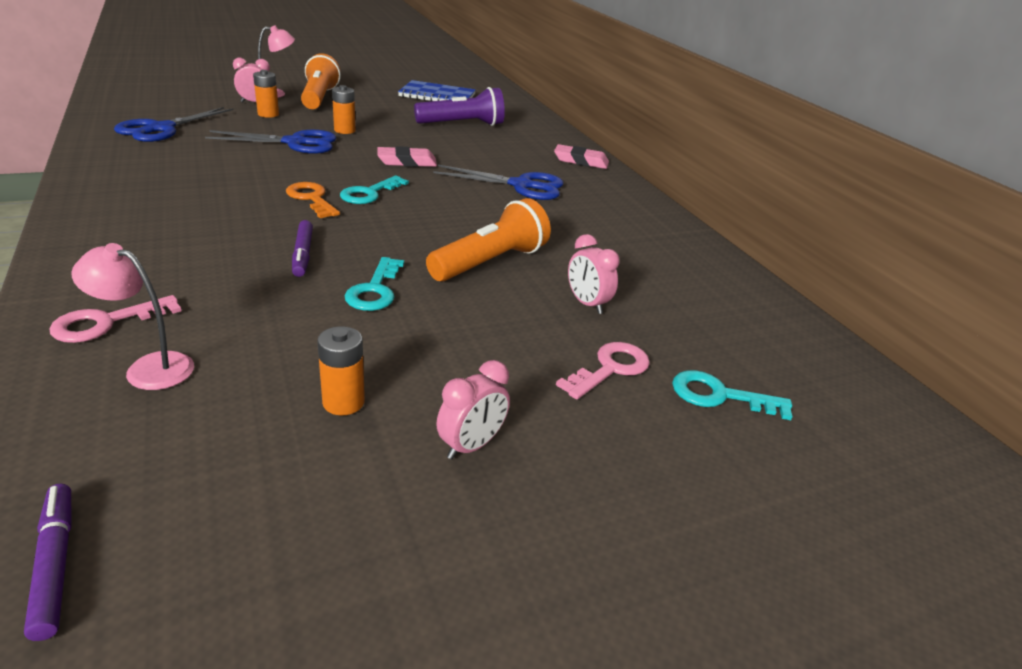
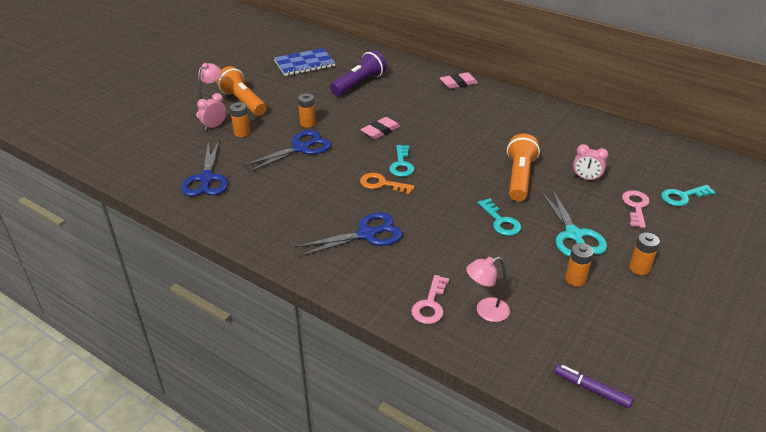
camera: 30 degrees left, 5 degrees up
purple marker [292,220,313,277] -> none
blue scissors [433,165,564,200] -> blue scissors moved to [295,212,403,257]
pink clock [436,360,510,459] -> orange battery [629,233,660,275]
none -> turquoise scissors [541,189,607,257]

